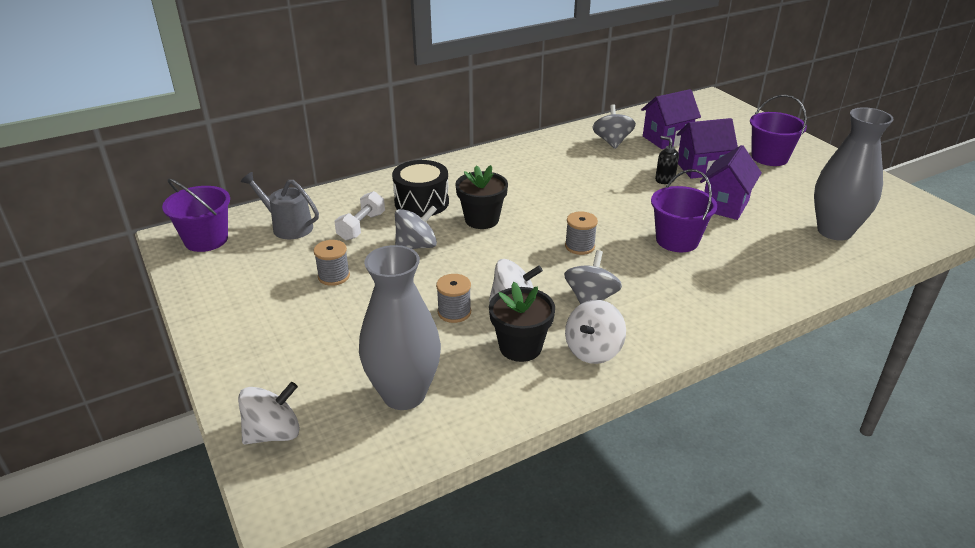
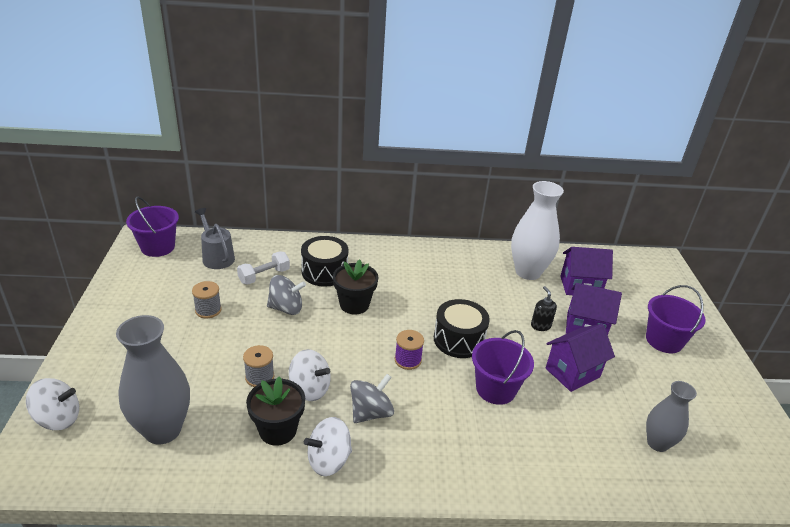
camera: 25 degrees right, 0 degrees up
grey spool [565,212,598,255] -> purple spool [395,330,424,370]
grey spinning top [593,105,636,149] -> white vase [511,181,564,280]
grey vase [814,107,894,241] -> grey vase [646,381,697,452], size x0.60
none -> black drum [434,299,490,358]

